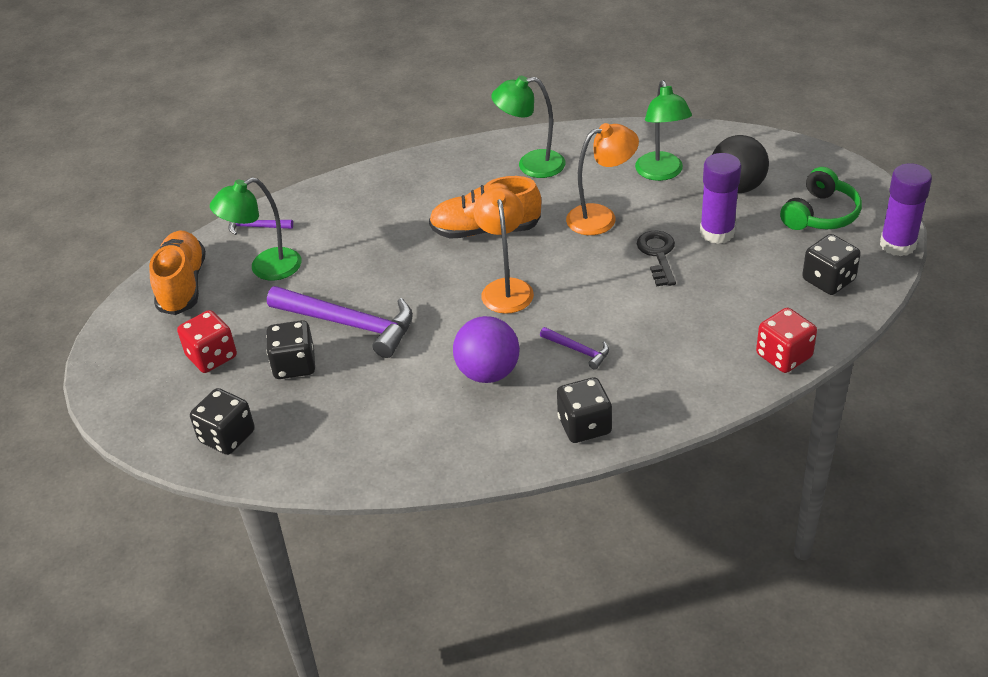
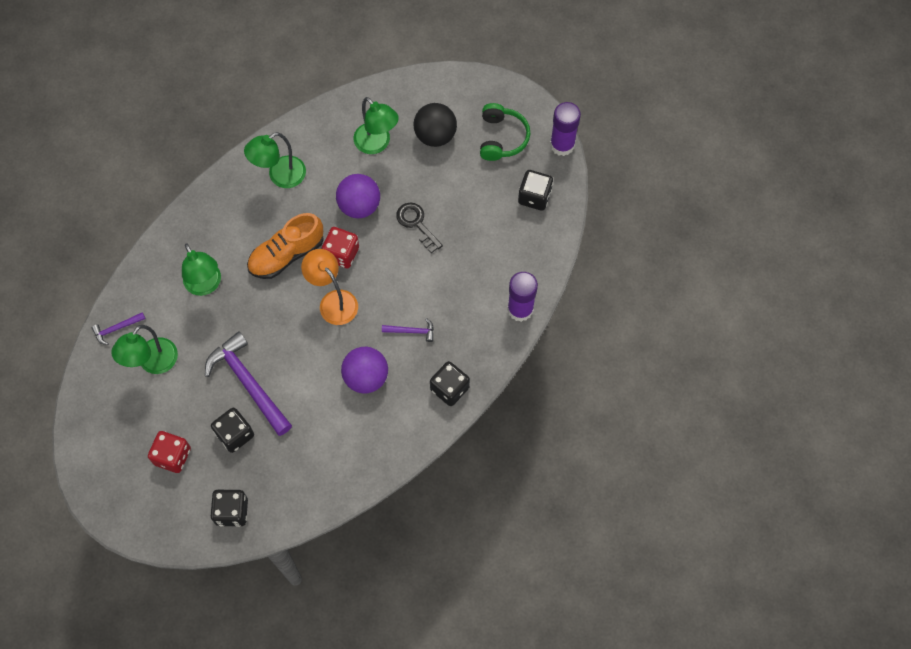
camera: 35 degrees left, 25 degrees up
orange shoe [149,231,206,315] -> none
purple hammer [267,286,413,358] -> purple hammer turned 120 degrees counterclockwise [205,331,292,436]
orange lamp [566,123,639,235] -> purple ball [336,174,380,218]
purple glue stick [700,153,741,244] -> purple glue stick moved to [507,272,538,322]
red dice [756,308,817,373] -> red dice moved to [322,227,359,268]
none -> green lamp [182,244,221,296]

